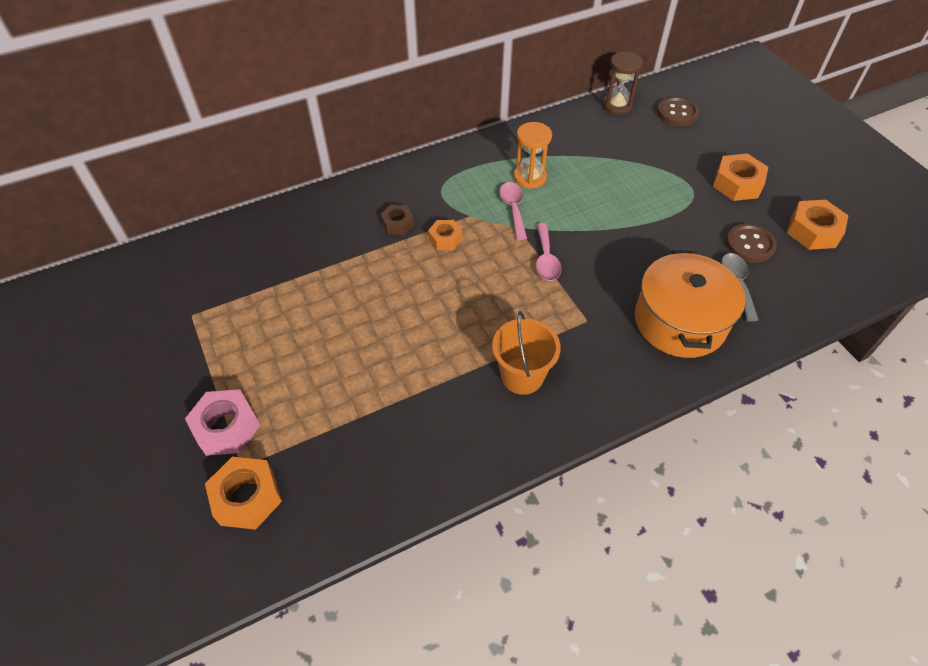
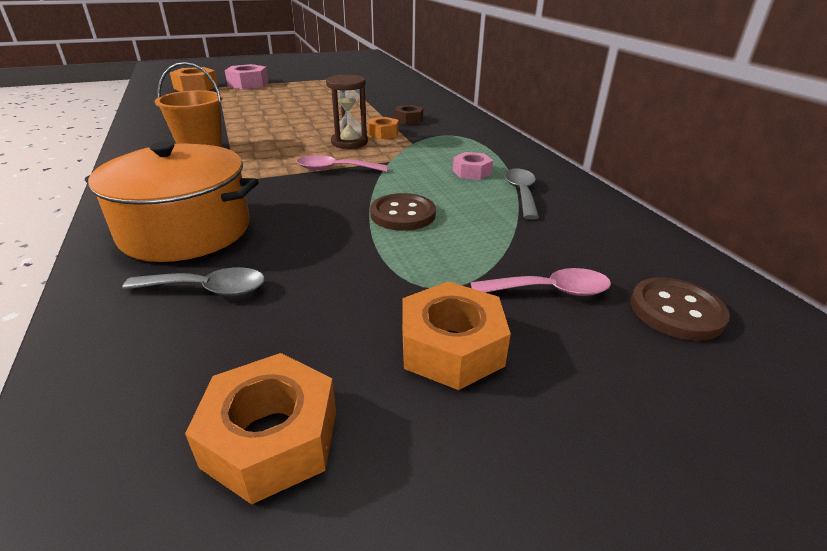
camera: 95 degrees right, 20 degrees down
pink spoon [499,182,527,240] -> pink spoon moved to [471,268,611,296]
orange hourglass [514,122,552,189] -> pink nut [453,152,493,180]
brown hourglass [602,51,643,115] -> brown hourglass moved to [326,75,368,149]
brown button [726,223,777,263] -> brown button moved to [370,193,436,231]
none -> grey spoon [505,168,539,219]

